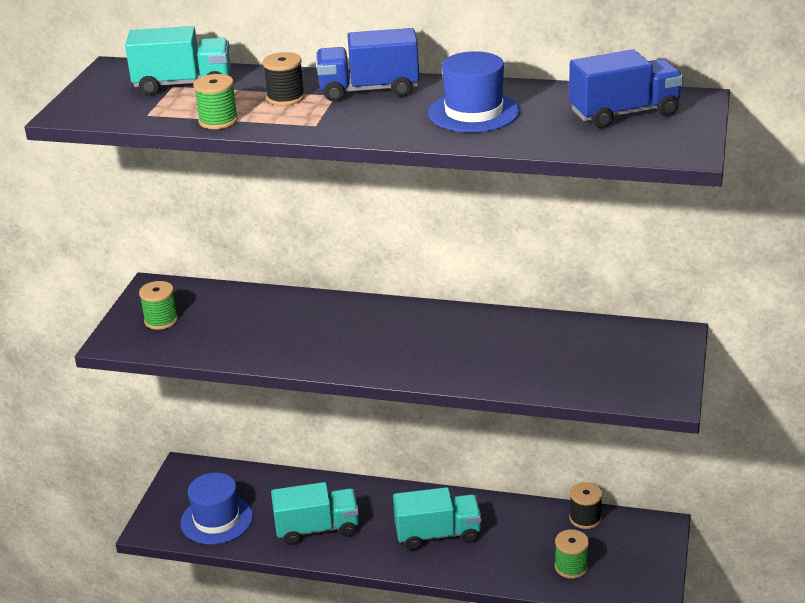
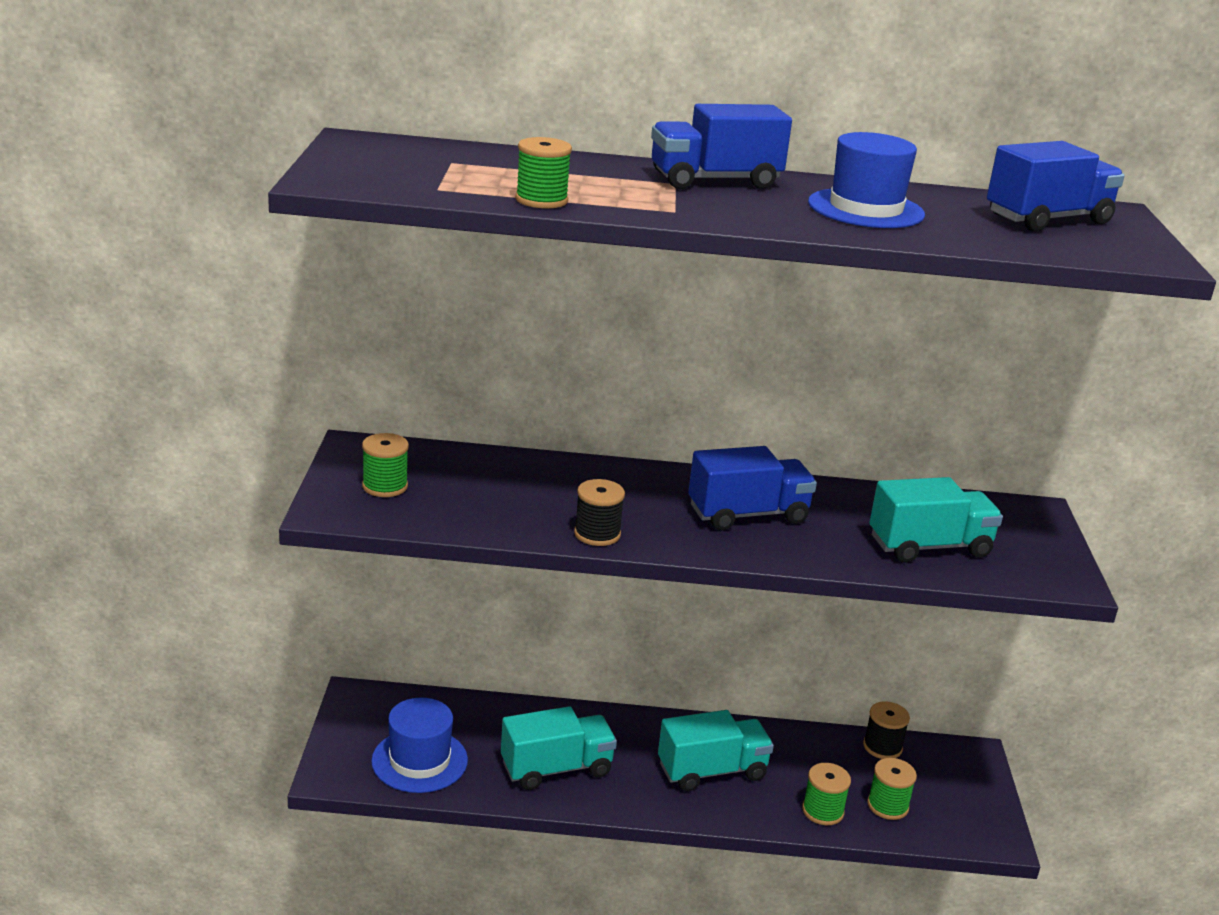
camera: 15 degrees left, 5 degrees down
turquoise truck [125,26,230,95] -> turquoise truck moved to [869,477,1003,563]
black spool [263,52,305,106] -> black spool moved to [574,479,625,546]
none -> blue truck [688,446,817,530]
none -> green spool [802,763,851,825]

